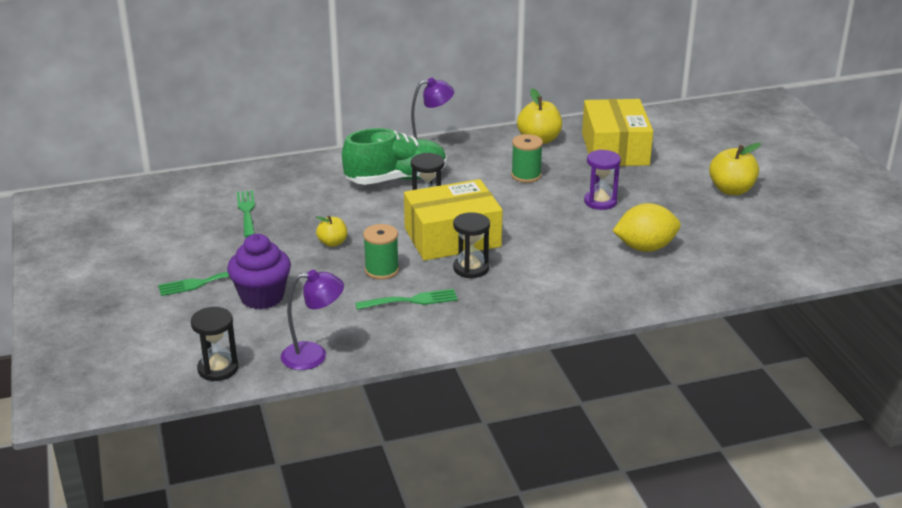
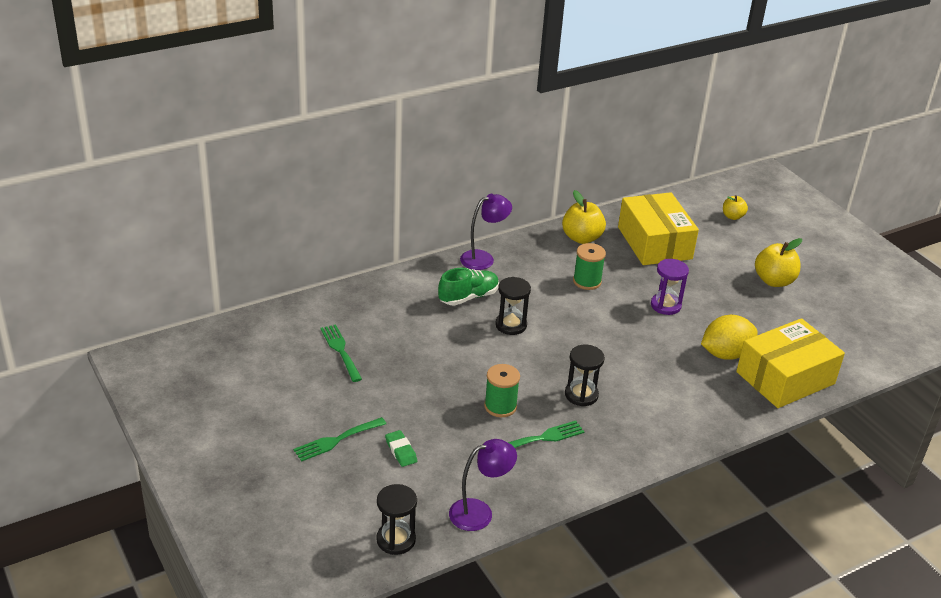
camera: 15 degrees left, 5 degrees up
purple cupcake [227,234,291,309] -> green eraser [385,430,417,467]
yellow apple [316,215,347,247] -> yellow apple moved to [723,195,748,220]
green shoe [342,128,447,185] -> green shoe [438,268,499,306], size x0.66
yellow box [404,179,503,261] -> yellow box moved to [736,318,845,408]

